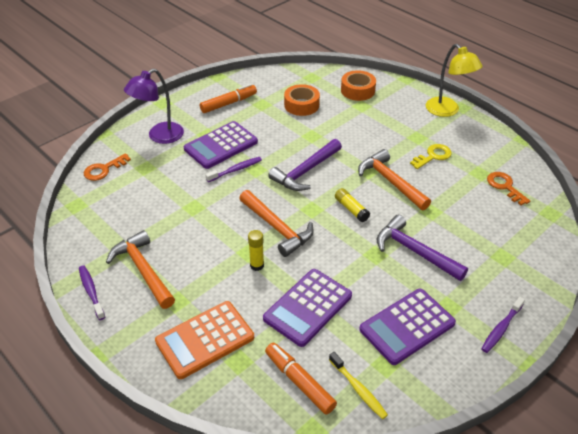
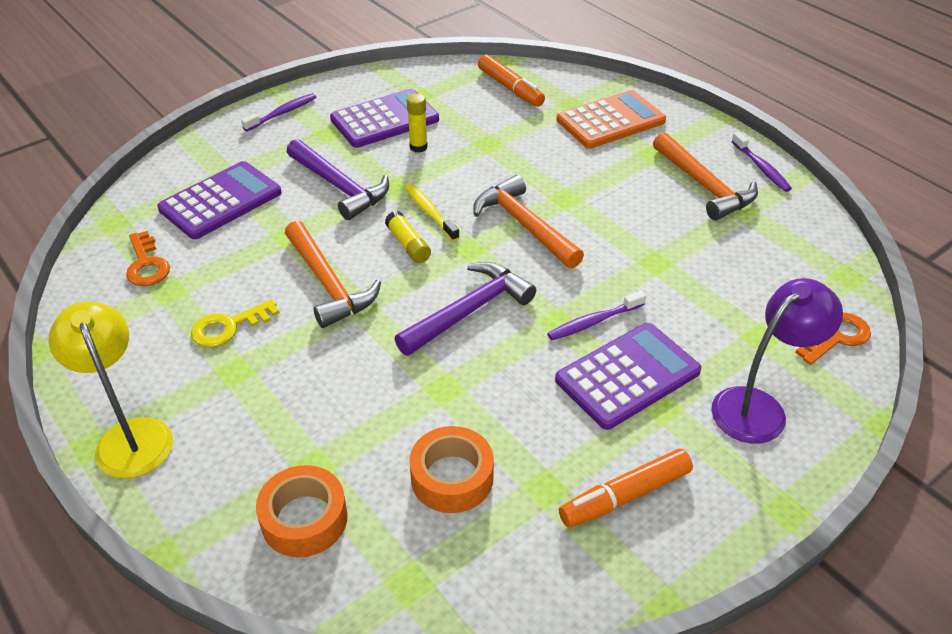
camera: 175 degrees left, 0 degrees up
yellow glue stick [248,230,264,271] -> yellow glue stick moved to [407,93,428,152]
purple calculator [263,269,352,347] -> purple calculator moved to [157,161,282,239]
yellow toothbrush [329,352,388,419] -> yellow toothbrush moved to [405,184,460,241]

